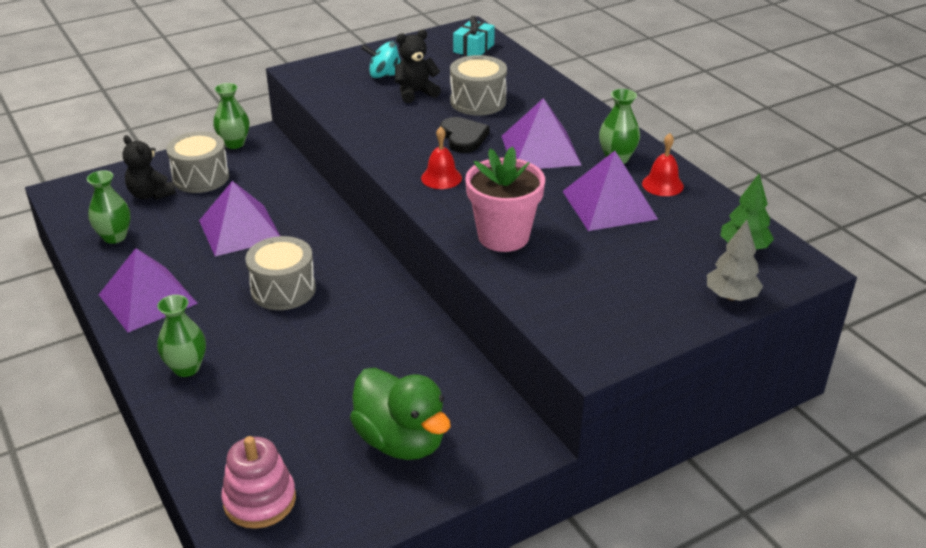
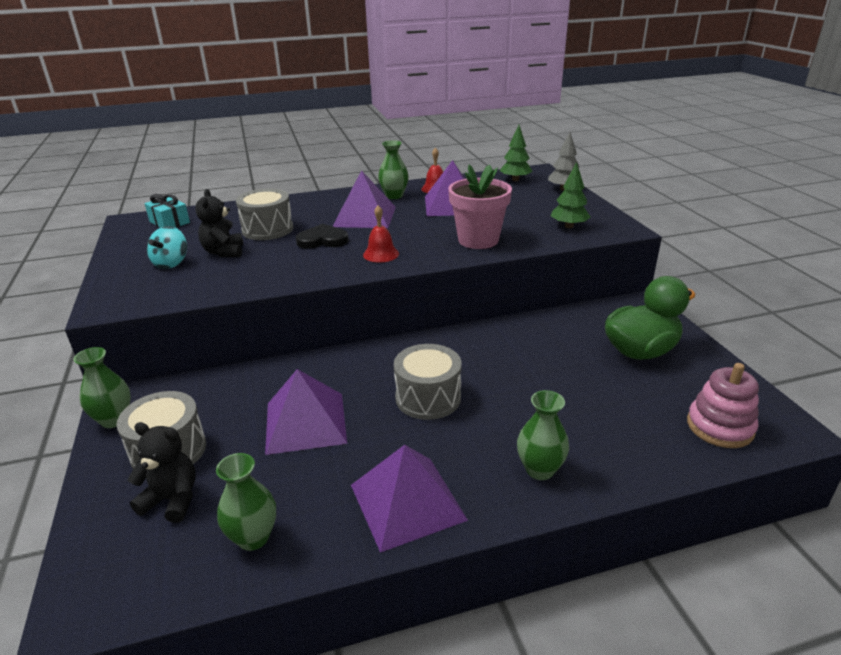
camera: 75 degrees left, 5 degrees down
black teddy bear [123,135,176,200] -> black teddy bear turned 135 degrees counterclockwise [127,422,196,523]
none -> green tree [551,162,591,228]

